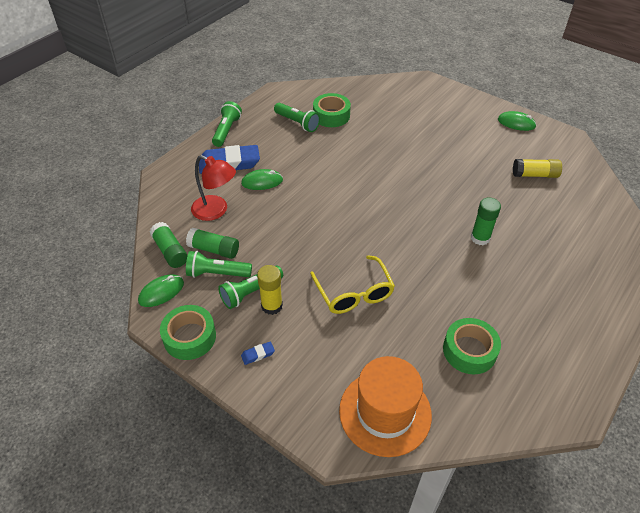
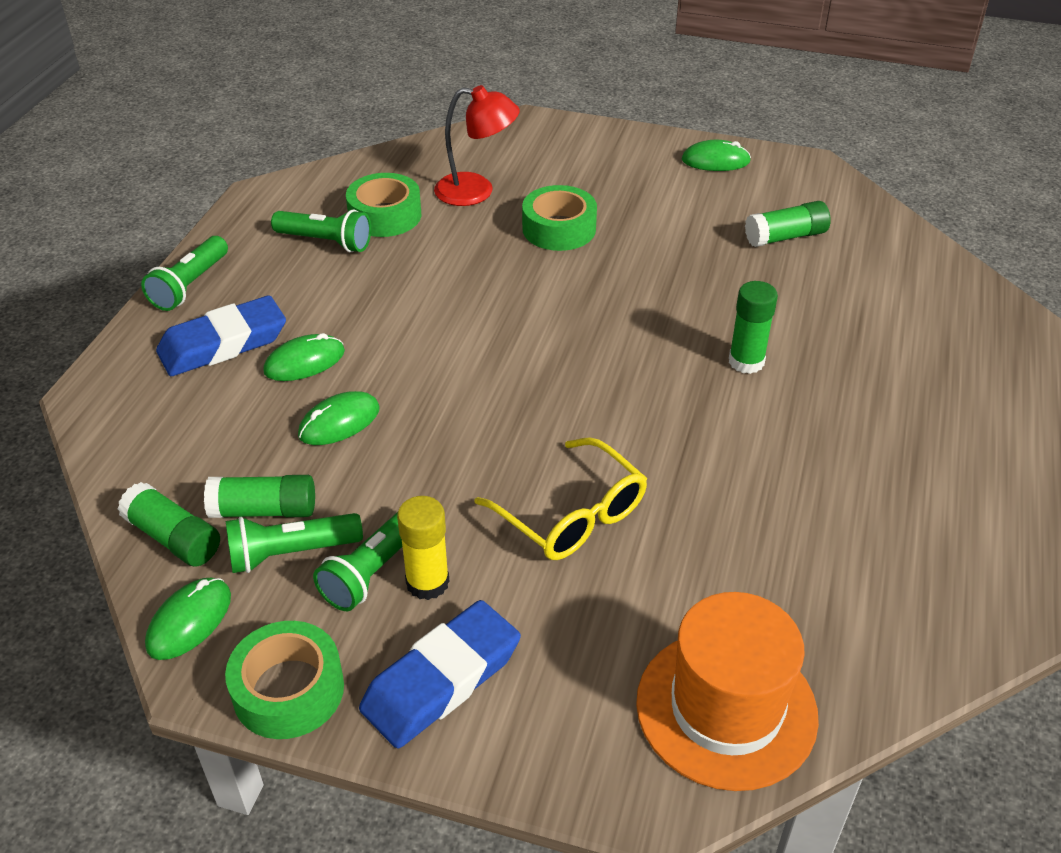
camera: 20 degrees left, 5 degrees down
red lamp [191,155,236,221] -> red lamp moved to [434,85,520,206]
green flashlight [212,101,242,147] -> green flashlight turned 150 degrees counterclockwise [141,236,228,311]
blue eraser [241,342,275,365] -> blue eraser [359,600,521,749], size x2.46
green tape [443,318,501,374] -> green tape moved to [522,185,597,251]
yellow glue stick [513,159,562,178] -> green glue stick [745,201,831,247]
none -> green mouse [298,391,380,445]

